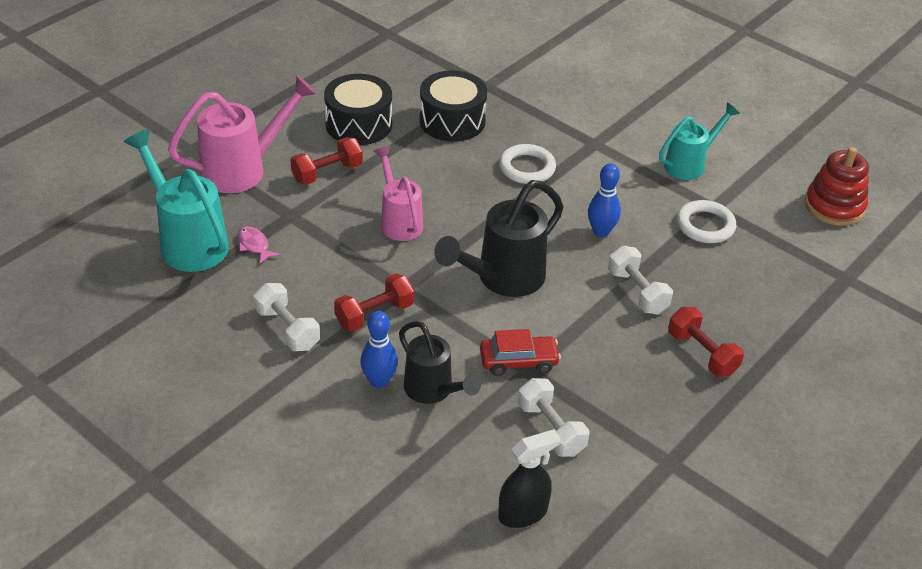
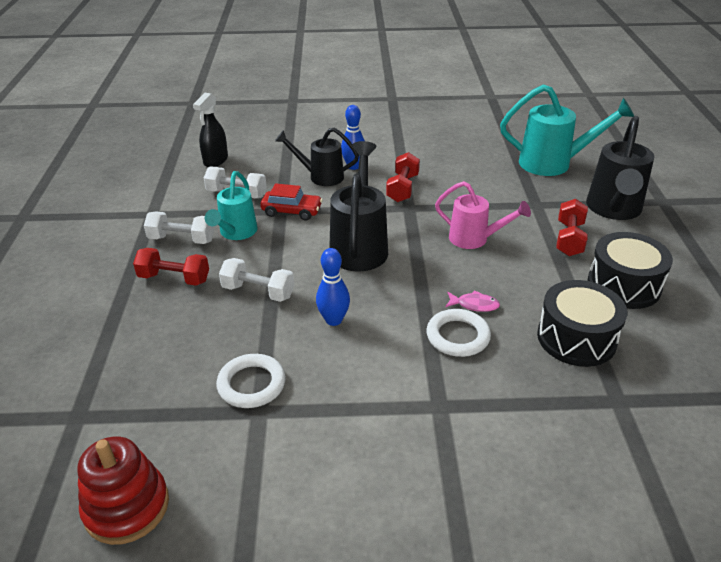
camera: 140 degrees right, 5 degrees down
pink watering can [168,75,317,193] -> black watering can [586,116,654,220]
pink fish [238,227,280,263] -> pink fish moved to [445,290,500,312]
white dumbbell [254,283,320,351] -> white dumbbell moved to [144,212,214,244]
red car [480,329,561,376] -> red car turned 120 degrees counterclockwise [260,183,323,221]
turquoise watering can [659,103,740,180] -> turquoise watering can moved to [205,171,257,240]

